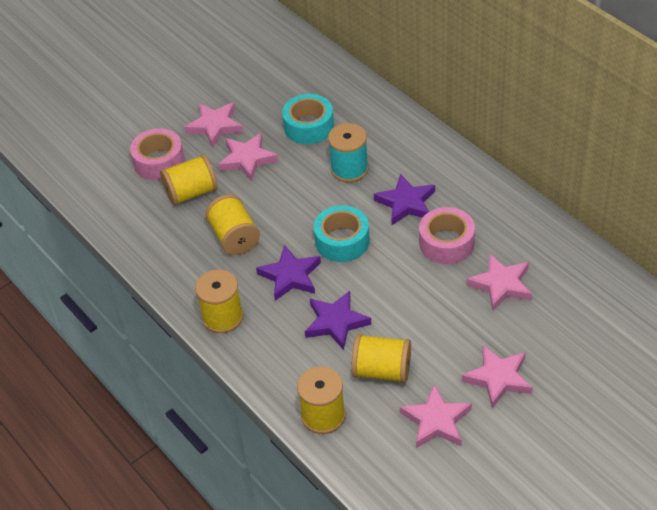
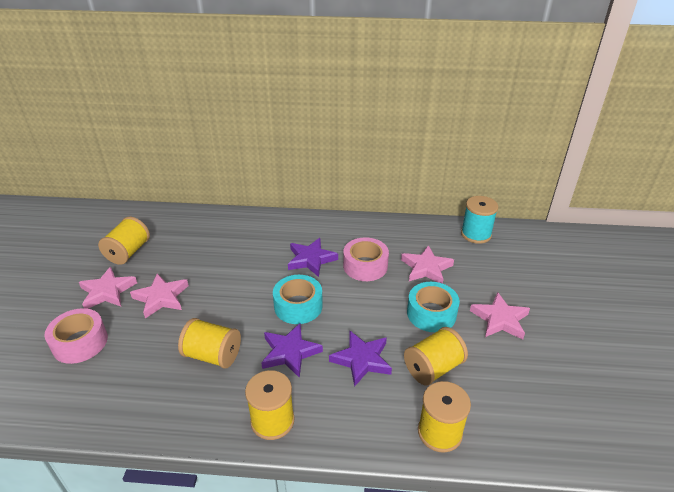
camera: 50 degrees left, 10 degrees down
yellow spool [160,154,218,206] -> yellow spool moved to [98,217,150,265]
turquoise tape [282,94,334,144] -> turquoise tape moved to [407,282,460,332]
turquoise spool [328,123,369,183] -> turquoise spool moved to [461,196,498,244]
pink star [400,384,472,448] -> none

